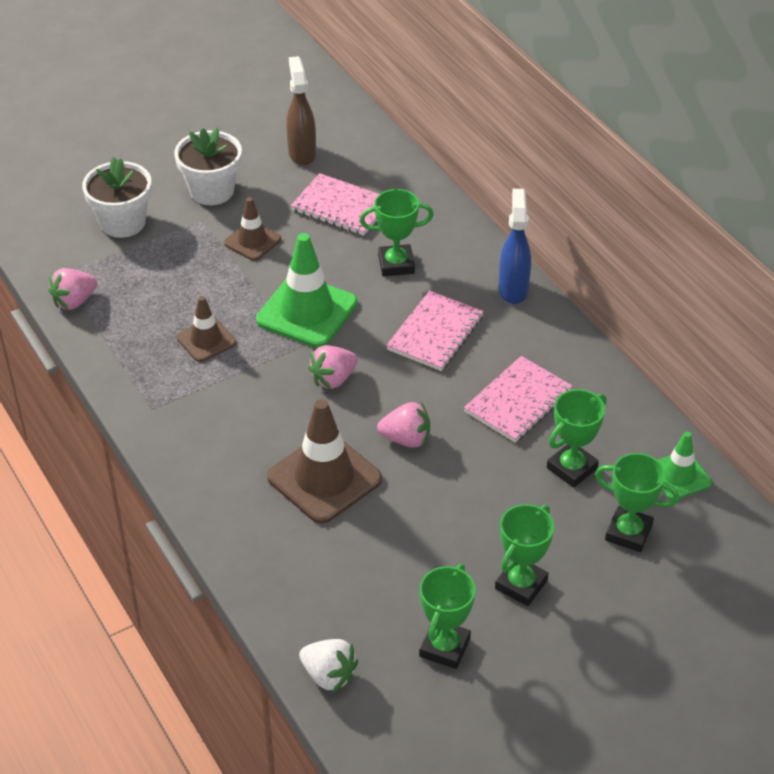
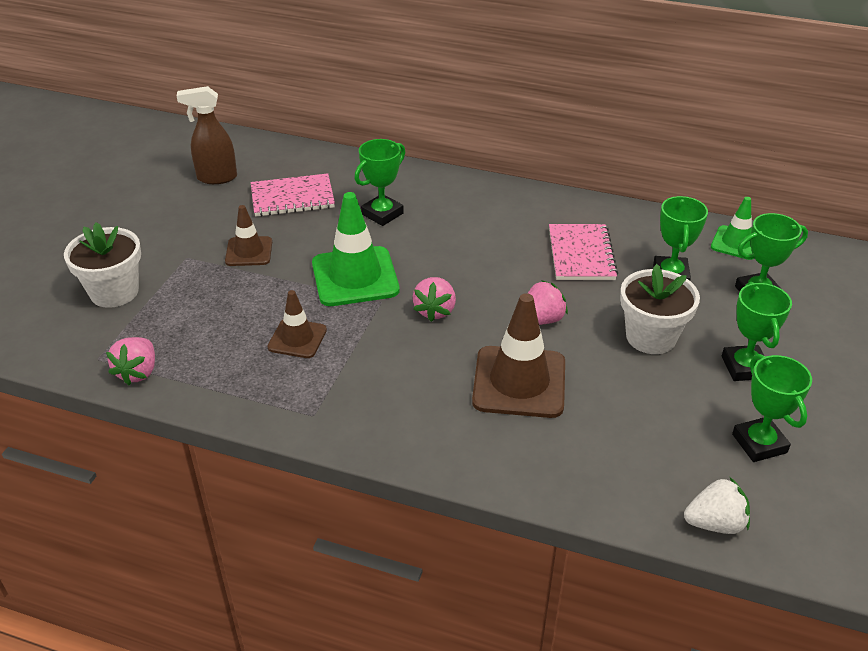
camera: 40 degrees left, 5 degrees down
white flower pot [174,127,242,205] -> white flower pot moved to [620,264,700,354]
brown spray bottle [286,56,316,166] -> brown spray bottle turned 45 degrees counterclockwise [177,86,237,184]
pink notebook [386,291,484,371] -> none
blue spray bottle [499,189,531,304] -> none

